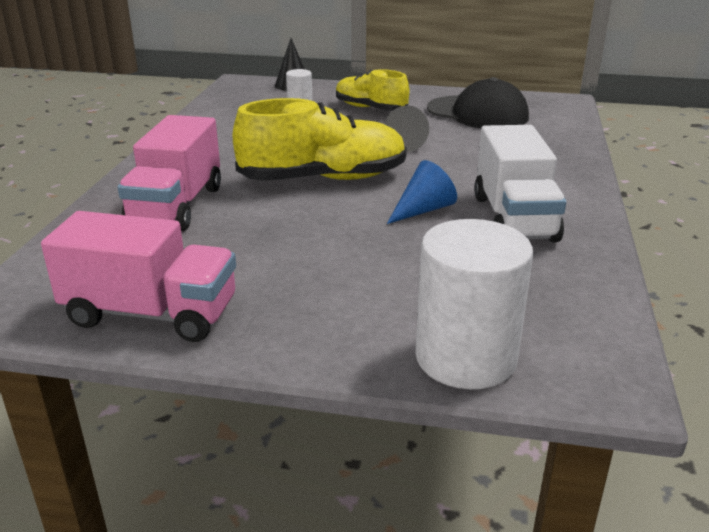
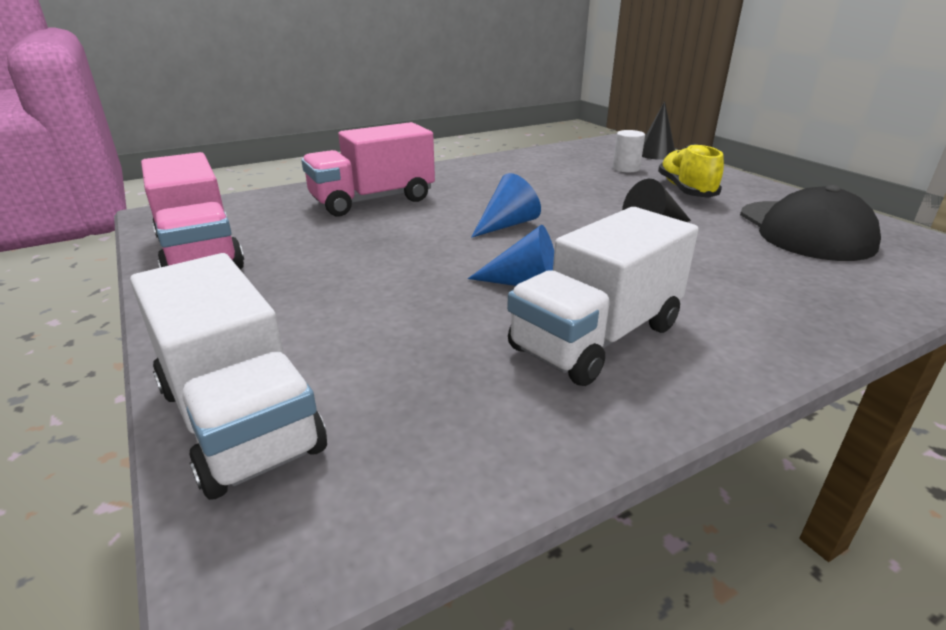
camera: 50 degrees right, 0 degrees up
yellow shoe [232,98,407,181] -> blue cone [471,173,541,238]
white cylinder [415,219,533,389] -> white truck [130,253,327,500]

